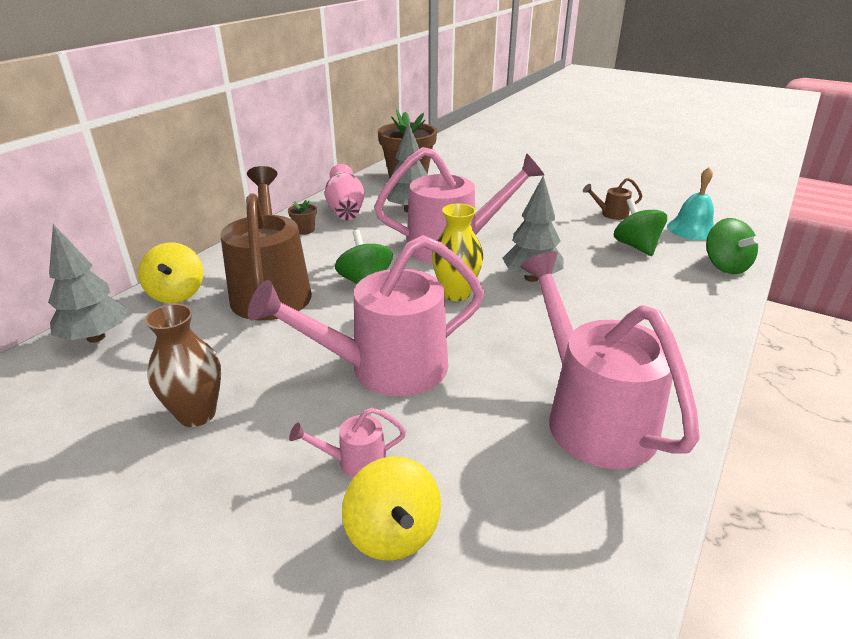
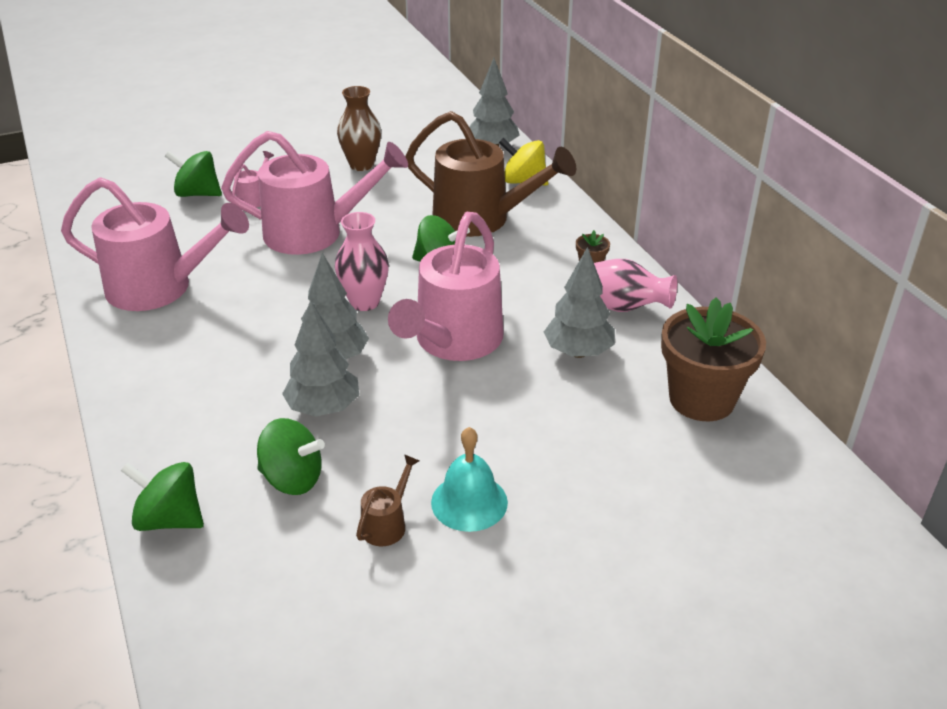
camera: 125 degrees right, 5 degrees up
pink watering can [248,235,484,396] -> pink watering can turned 75 degrees clockwise [221,131,408,255]
yellow spinning top [342,456,441,561] -> green spinning top [165,151,222,197]
yellow vase [432,204,483,301] -> pink vase [335,212,389,311]
turquoise bell [667,167,714,240] -> turquoise bell moved to [431,427,508,532]
none -> grey tree [282,300,359,417]

